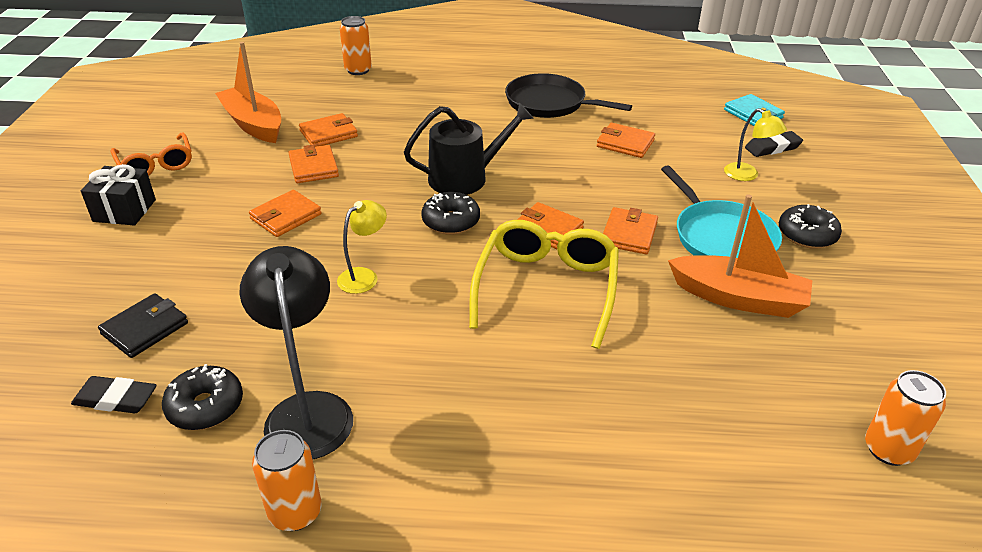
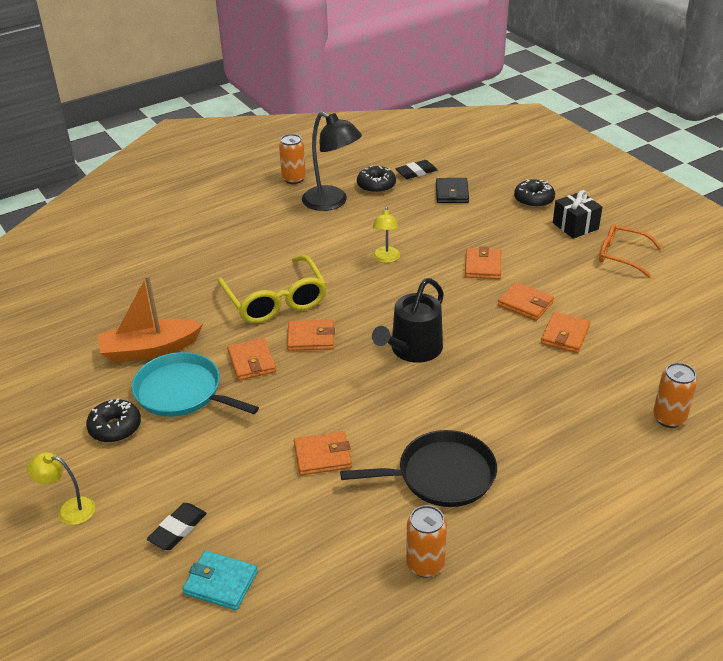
camera: 145 degrees right, 0 degrees up
orange boat [215,42,281,143] -> none
black donut [421,192,480,235] -> black donut moved to [514,179,555,208]
yellow lamp [724,108,787,181] -> yellow lamp moved to [27,452,95,525]
orange can [865,370,946,466] -> orange can moved to [406,505,447,577]

